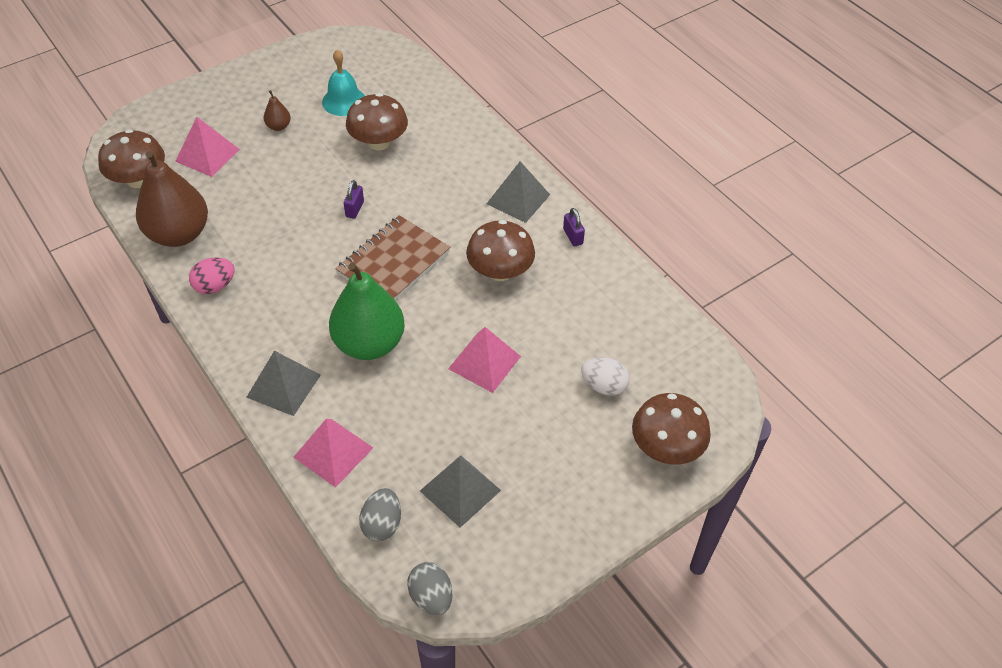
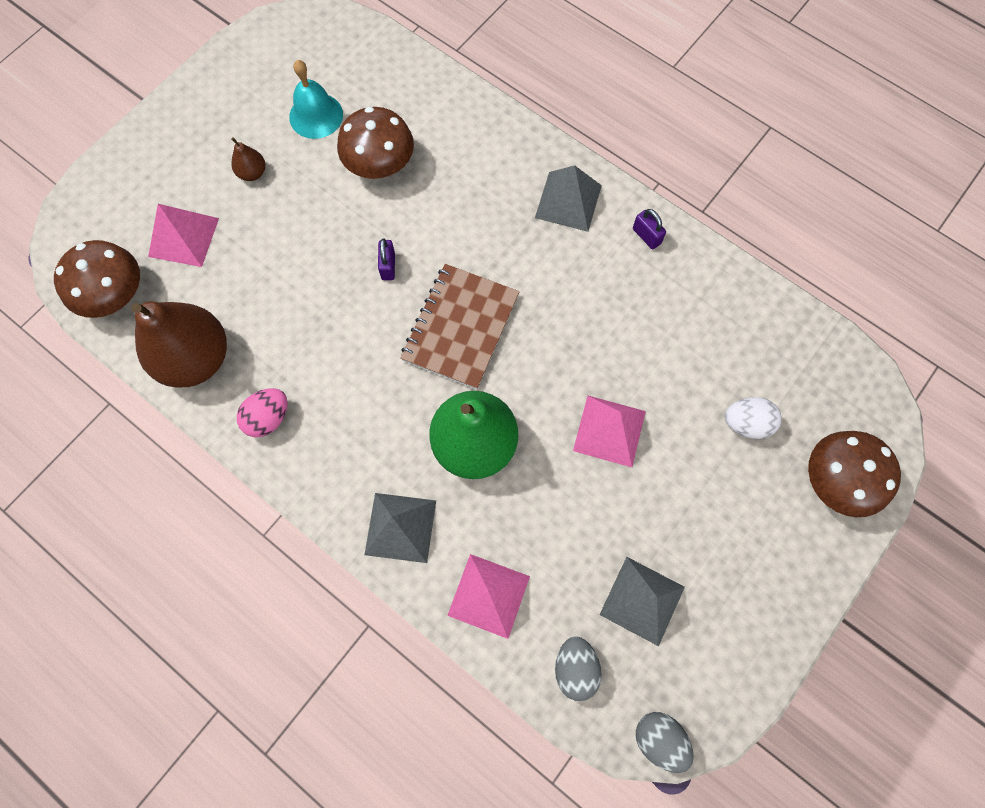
camera: 15 degrees left, 20 degrees up
brown mushroom [466,220,535,281] -> none

